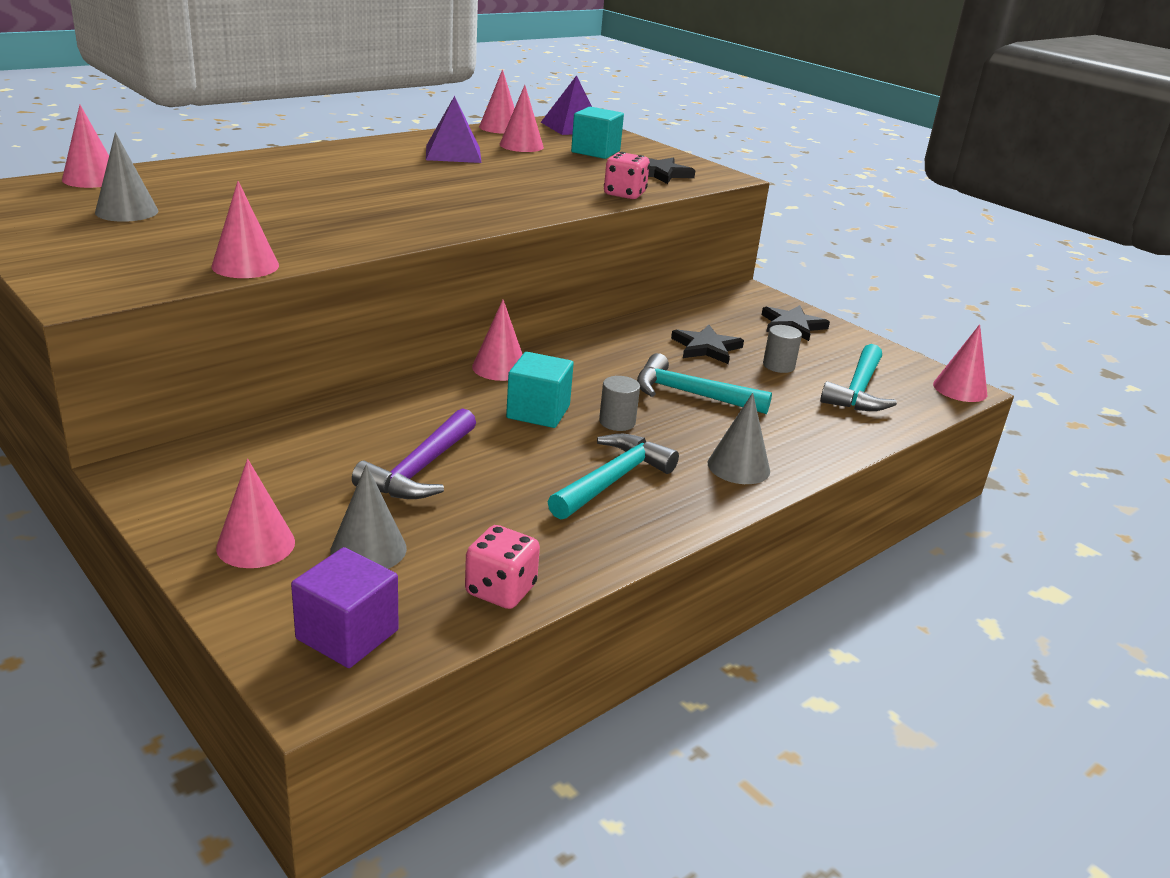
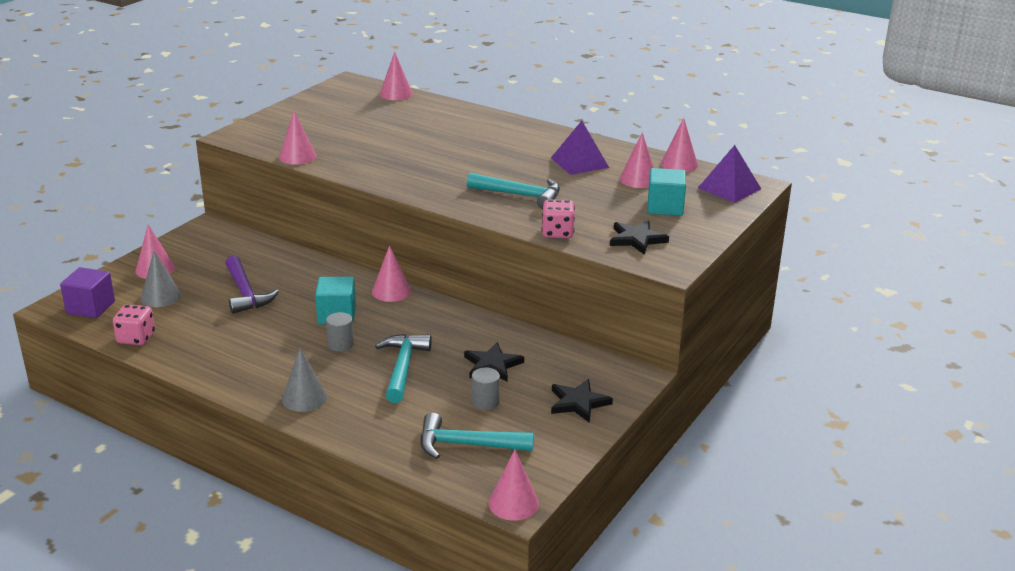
camera: 75 degrees right, 0 degrees up
grey cone [95,132,158,222] -> none
purple hammer [352,408,476,499] -> purple hammer turned 120 degrees counterclockwise [225,255,279,314]
turquoise hammer [548,434,679,519] -> turquoise hammer moved to [467,173,560,208]

